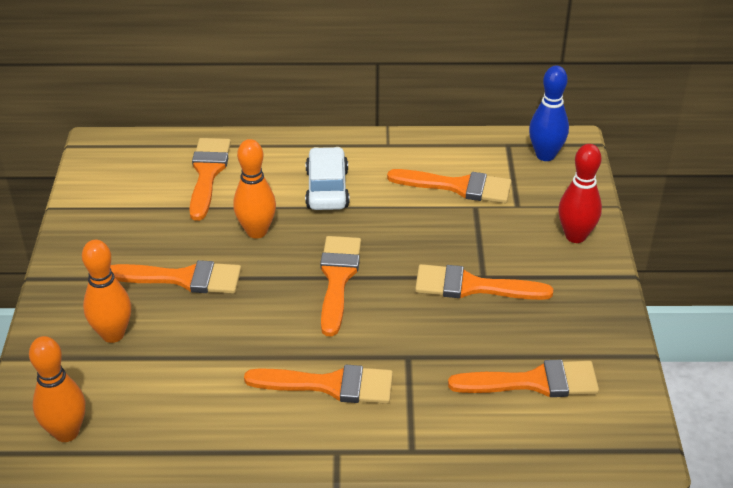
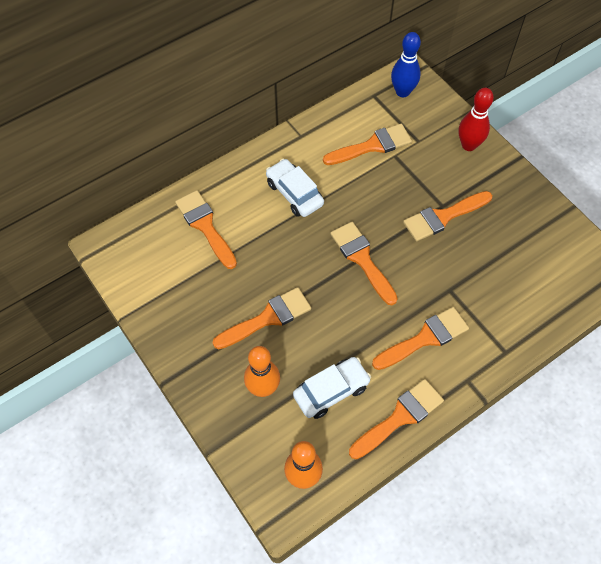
camera: 35 degrees left, 20 degrees up
orange bowling pin [233,139,276,239] -> none
orange brush [448,360,599,397] -> orange brush moved to [349,379,444,460]
none -> white car [293,357,371,419]

